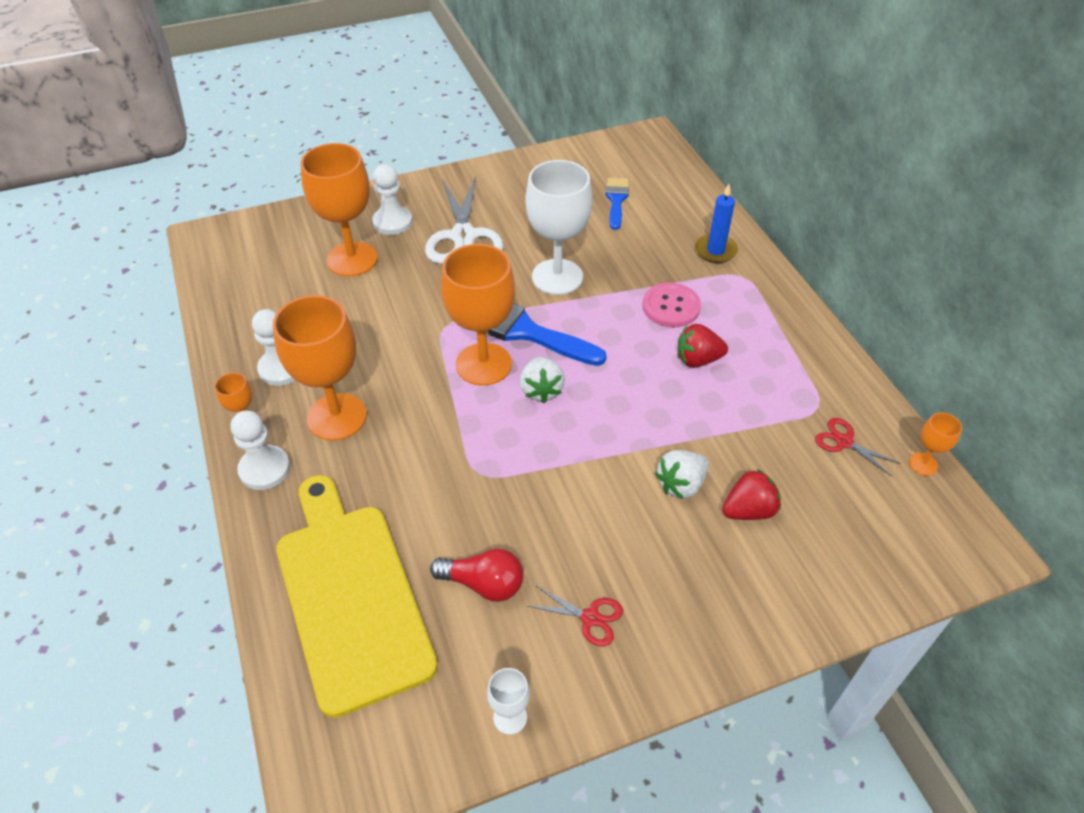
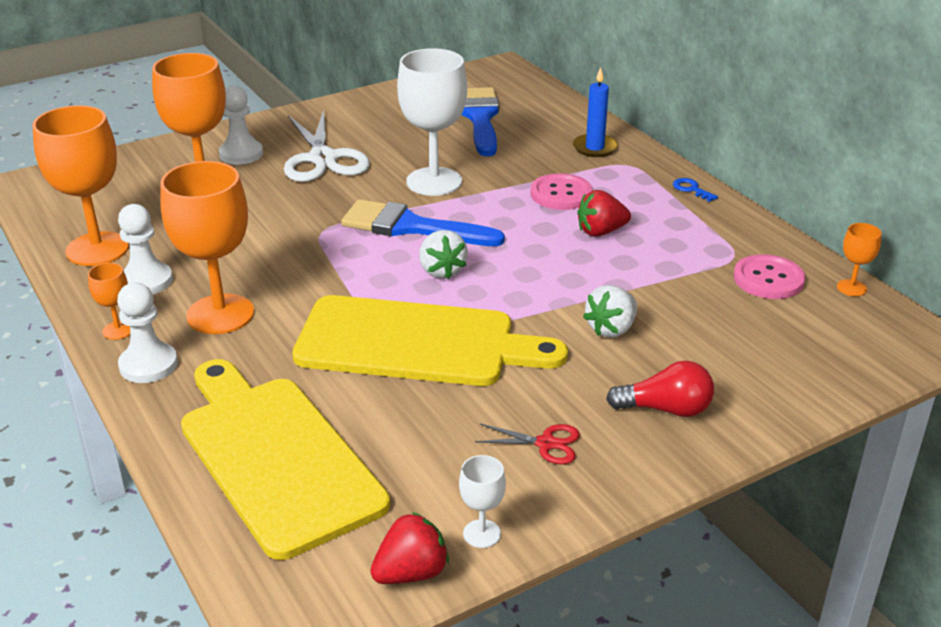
camera: 10 degrees left, 15 degrees down
red light bulb [430,549,524,602] -> red light bulb moved to [606,361,714,417]
orange goblet [441,244,515,386] -> orange goblet moved to [32,105,129,266]
blue brush [606,178,629,230] -> blue brush [461,87,499,156], size x1.66
red strawberry [722,469,781,520] -> red strawberry moved to [370,512,449,584]
red scissors [815,418,901,476] -> pink button [734,254,805,299]
none -> yellow cutting board [292,295,568,386]
none -> blue key [673,178,718,202]

